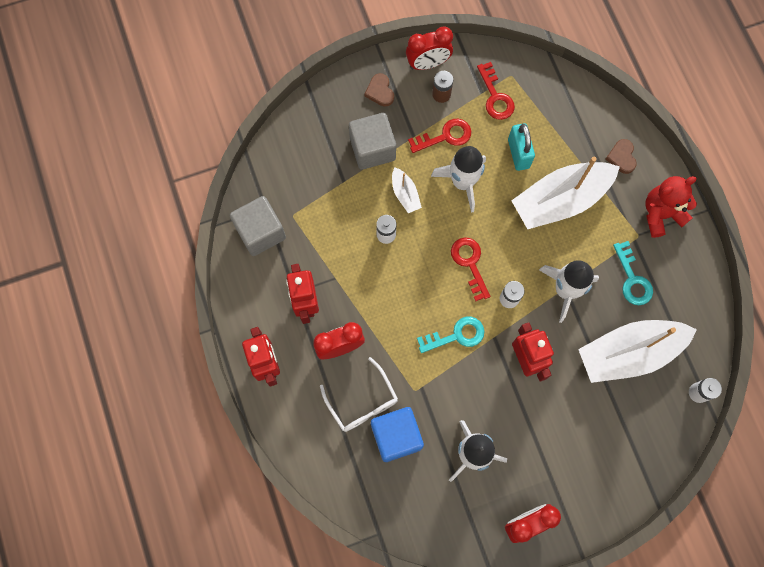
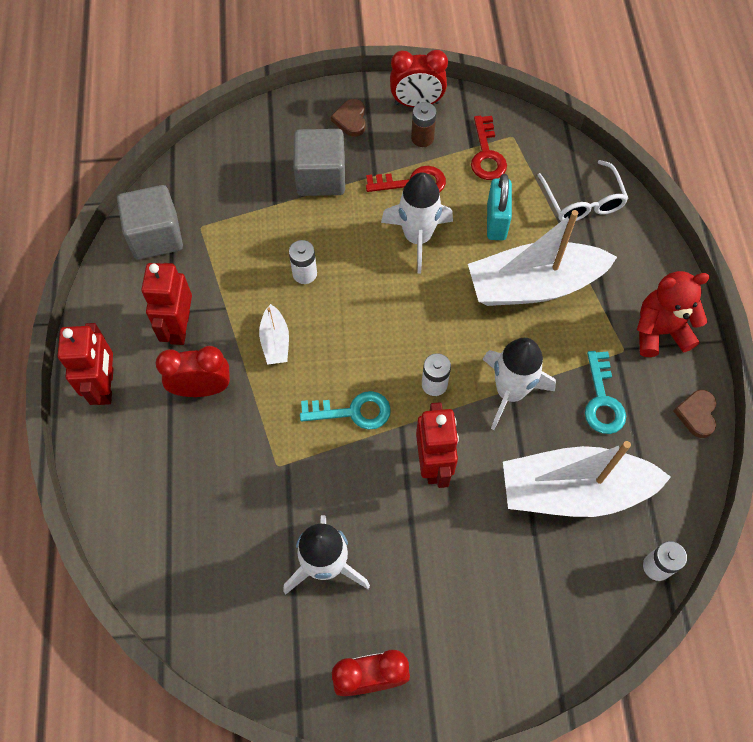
camera: 15 degrees right, 10 degrees down
white glasses [320,357,398,432] -> white glasses moved to [537,160,629,221]
blue cube [371,407,424,462] -> none
white boat [392,167,422,213] -> white boat moved to [259,304,289,365]
red key [451,237,490,301] -> none
brown heart [606,139,637,174] -> brown heart moved to [673,390,716,438]

